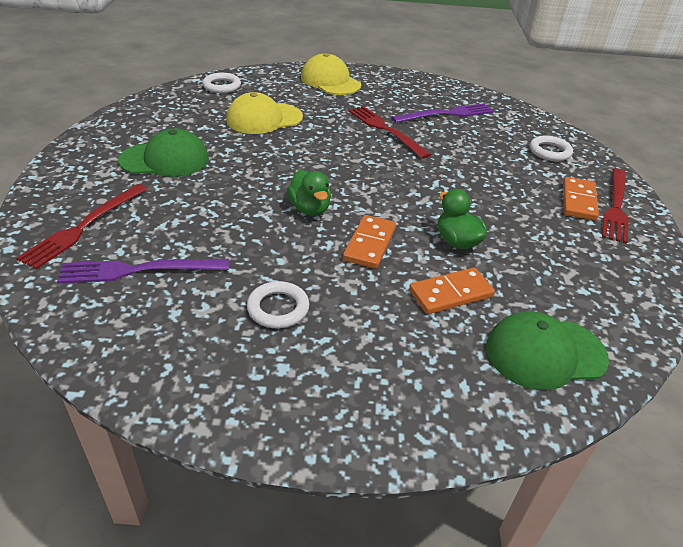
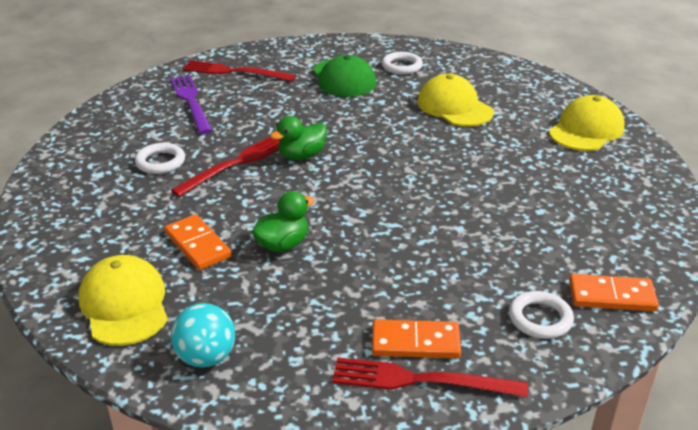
camera: 80 degrees right, 5 degrees down
white ring [203,73,241,93] -> white ring moved to [382,52,423,75]
orange domino [343,215,396,269] -> orange domino moved to [569,274,659,312]
red fork [349,106,431,159] -> red fork moved to [171,137,280,197]
purple fork [392,103,493,123] -> none
green cap [486,311,609,390] -> yellow cap [79,255,168,346]
none -> turquoise ball [171,303,235,368]

